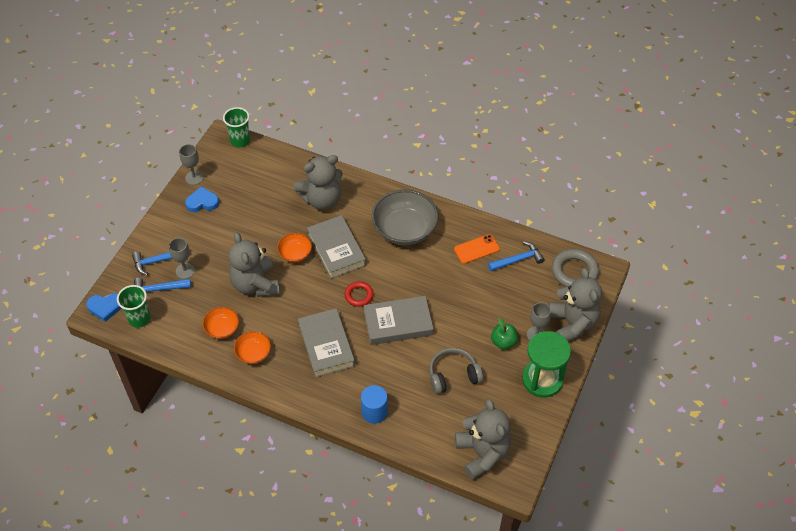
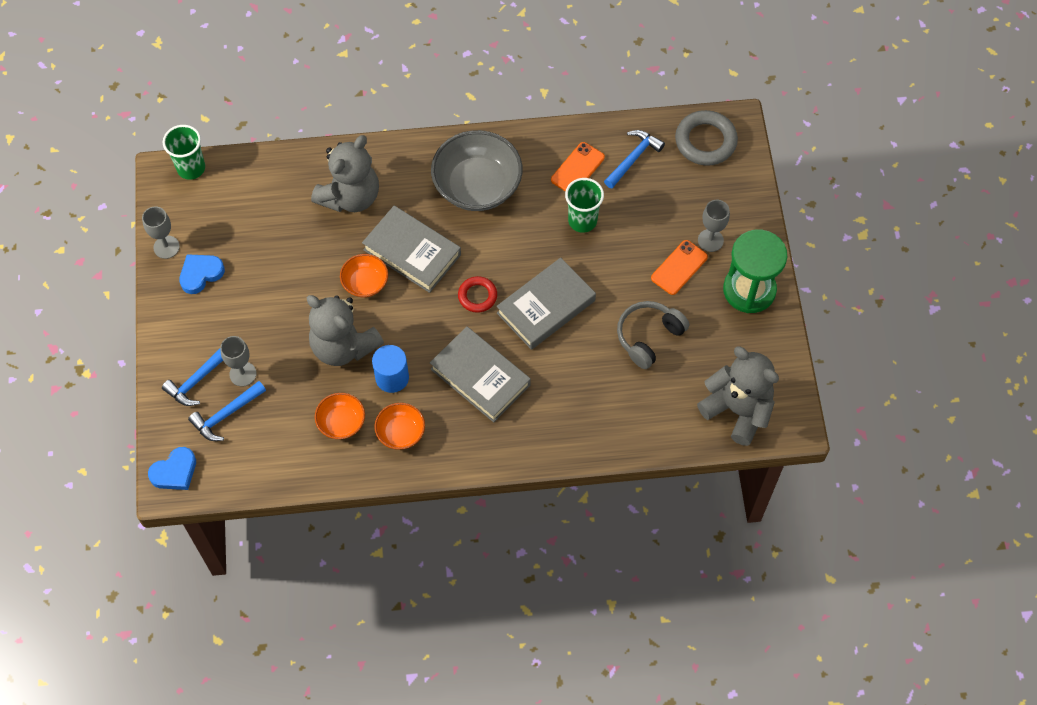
camera: 30 degrees left, 10 degrees up
green cup [117,285,151,328] -> green cup moved to [565,178,604,233]
blue cylinder [361,385,388,424] -> blue cylinder moved to [372,345,409,393]
green apple [491,318,518,349] -> orange phone [651,240,708,295]
grey teddy bear [548,268,602,342] -> none

